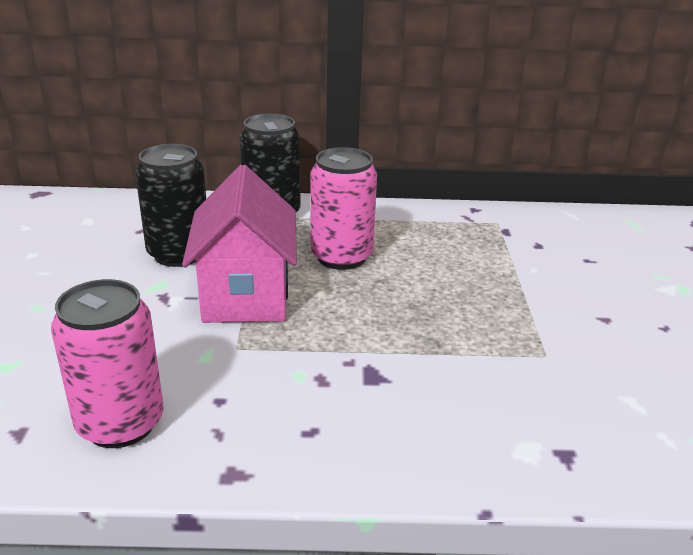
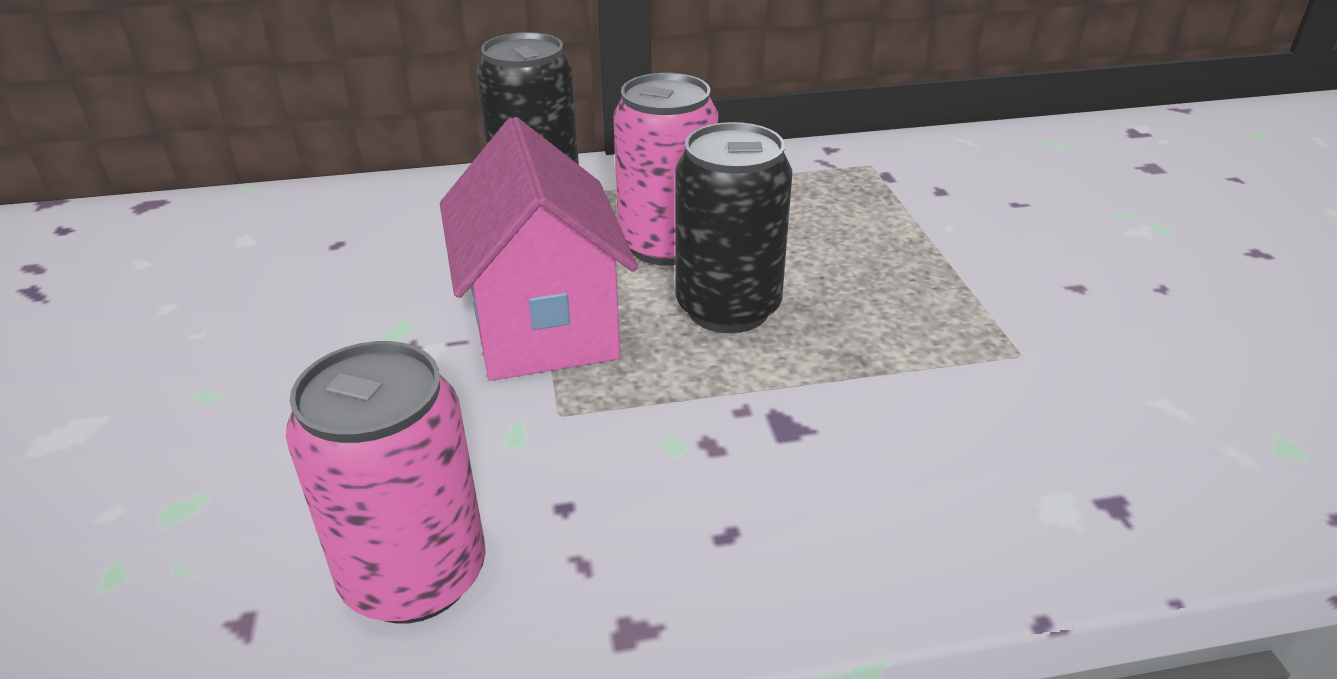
camera: 10 degrees left, 5 degrees up
black can [135,144,206,267] -> black can moved to [675,122,792,333]

